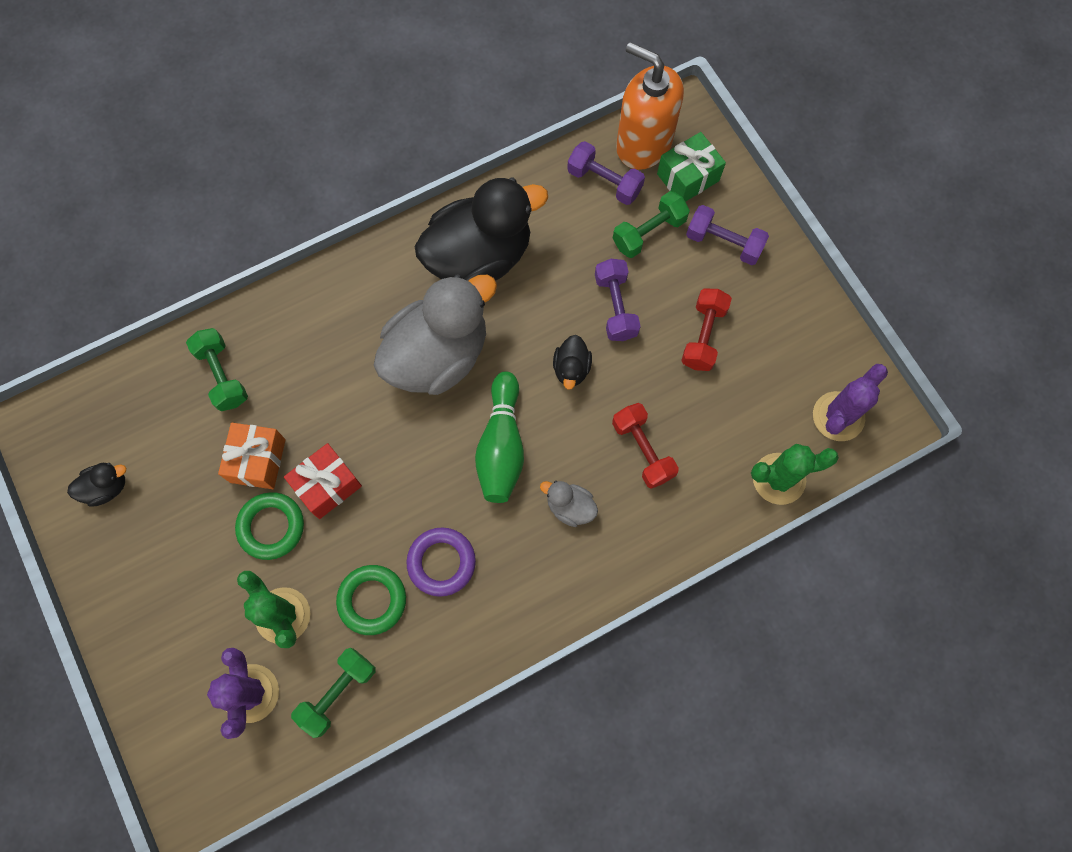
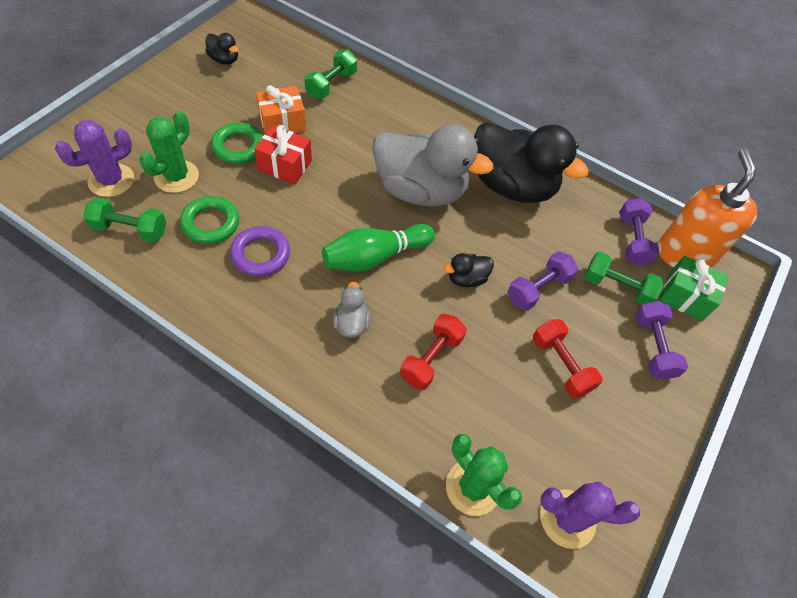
camera: 55 degrees right, 15 degrees down
red dumbbell [681,289,732,371] -> red dumbbell turned 75 degrees clockwise [533,319,603,398]

